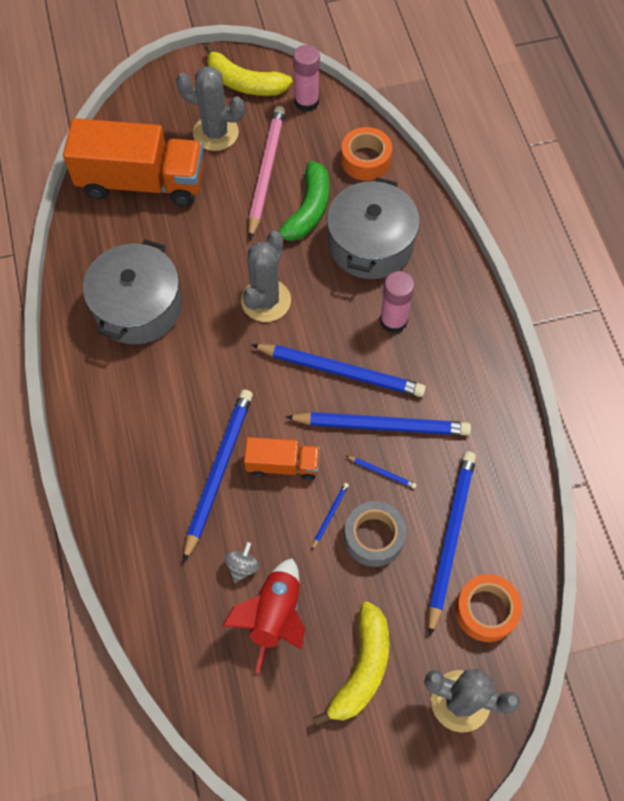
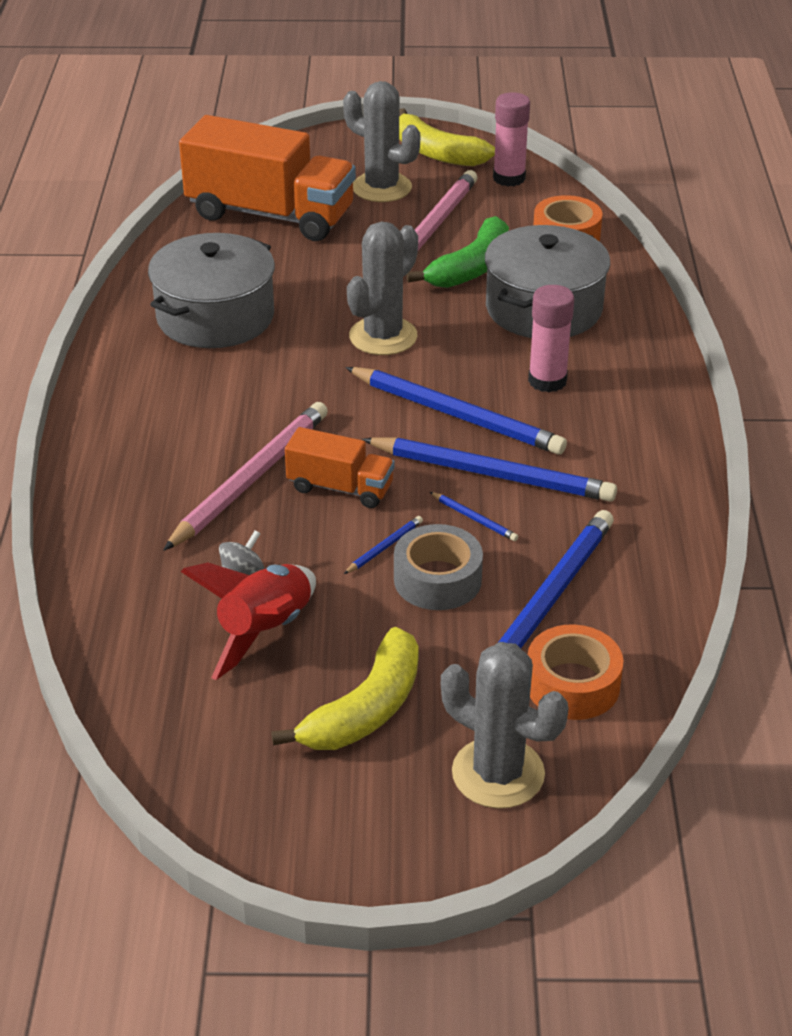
camera: 15 degrees right, 25 degrees down
blue pencil [183,389,253,563] -> pink pencil [163,402,328,551]

